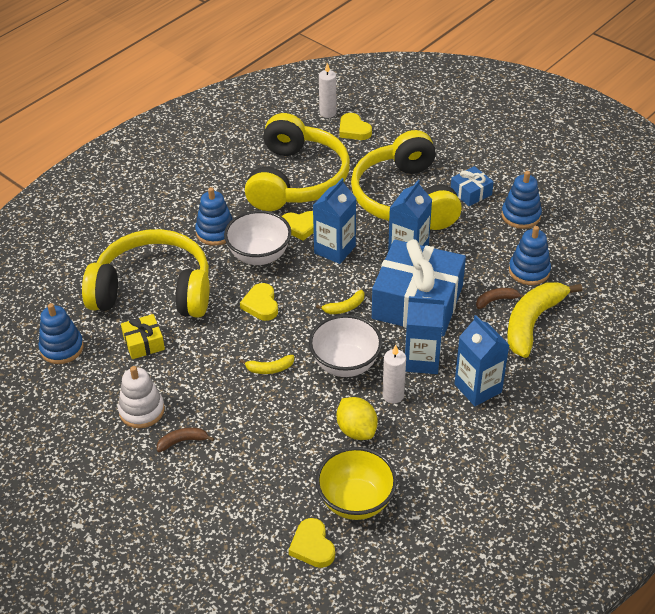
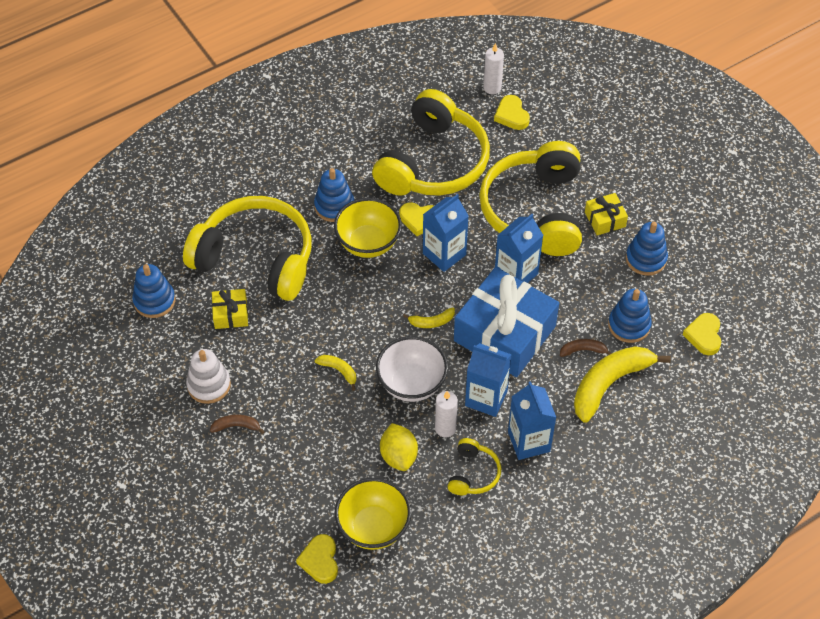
camera: 15 degrees right, 10 degrees up
white bowl [224,210,291,265] -> yellow bowl [334,198,402,258]
yellow heart [240,283,278,321] -> yellow heart moved to [683,313,721,355]
yellow banana [240,355,294,374] -> yellow banana turned 150 degrees counterclockwise [315,355,356,391]
blue gift [451,166,494,206] -> yellow gift [585,193,628,235]
none -> yellow headphones [447,438,502,495]

